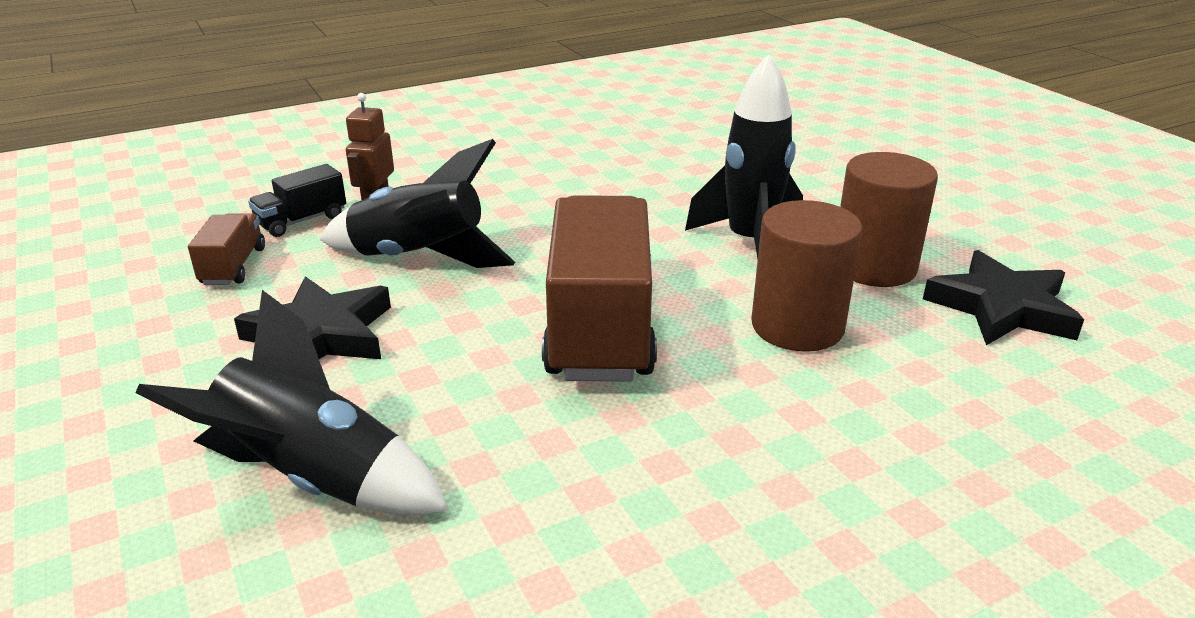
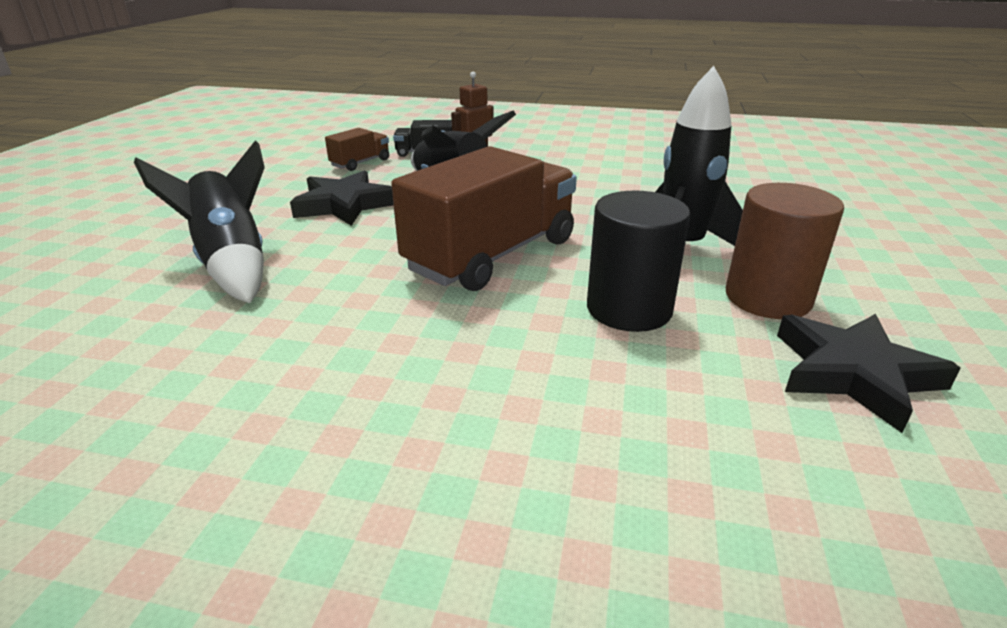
camera: 40 degrees right, 0 degrees up
brown cylinder [751,200,863,352] -> black cylinder [587,190,690,332]

